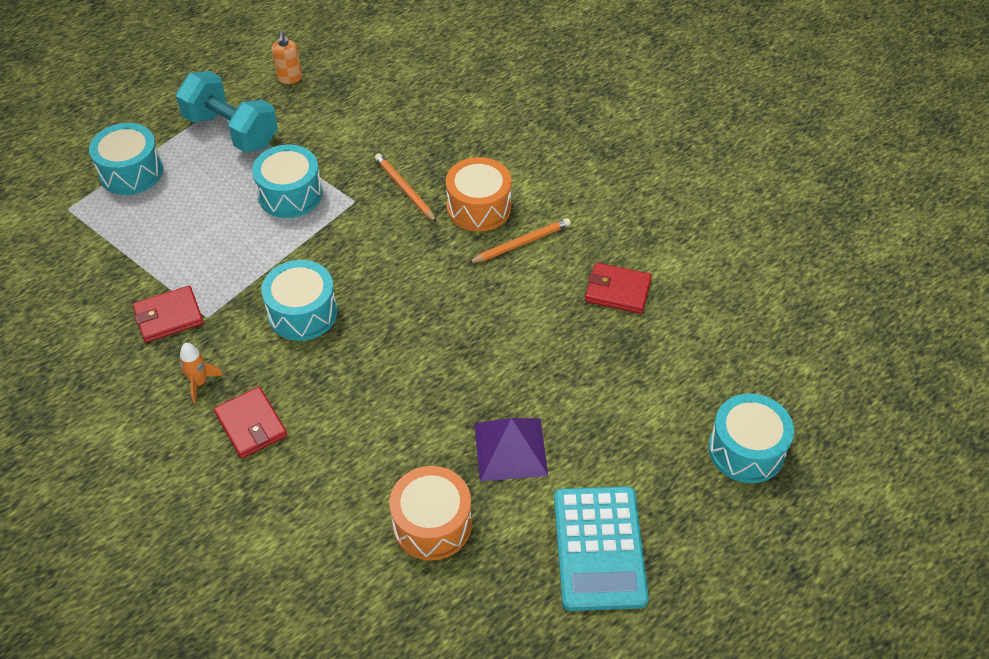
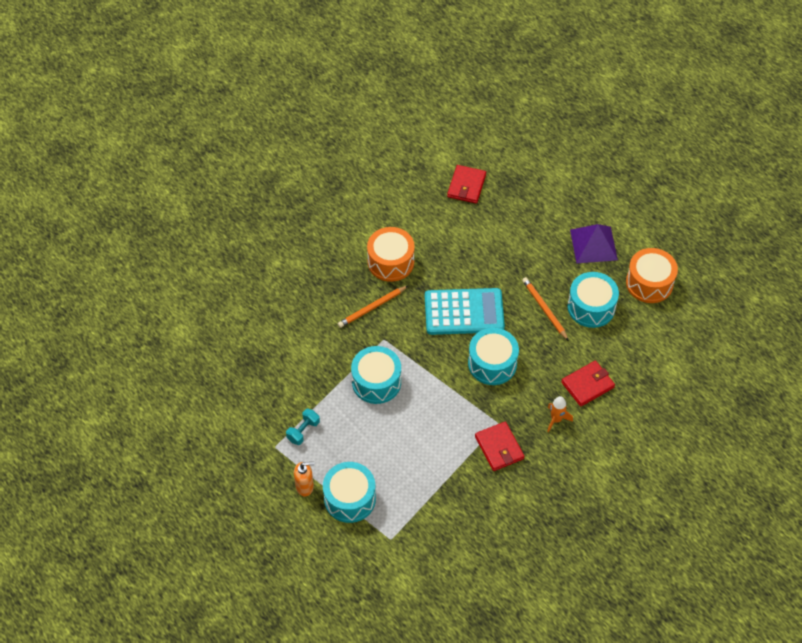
camera: 90 degrees left, 5 degrees up
turquoise dumbbell [176,71,278,152] -> turquoise dumbbell [286,409,320,445], size x0.44
orange soap dispenser [272,30,302,84] -> orange soap dispenser moved to [294,462,315,496]
orange pencil [468,218,571,263] -> orange pencil moved to [522,277,569,341]
turquoise calculator [554,486,649,611] -> turquoise calculator moved to [425,288,505,335]
turquoise drum [709,393,794,483] -> turquoise drum moved to [568,272,619,328]

